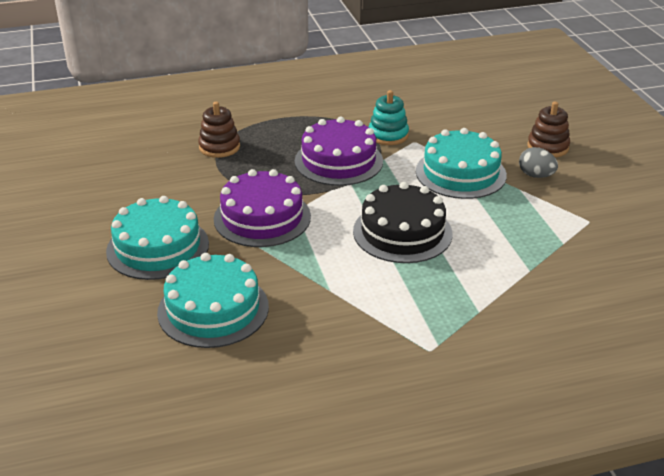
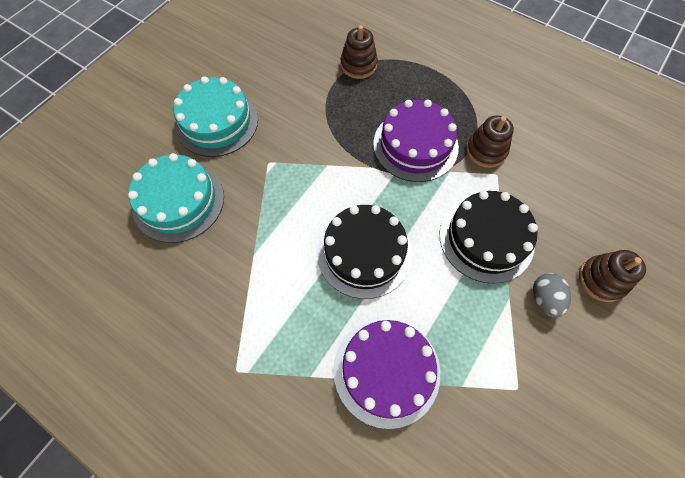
camera: 50 degrees right, 30 degrees up
purple cake [214,169,311,247] -> purple cake moved to [333,317,440,429]
turquoise stacking toy [369,90,409,145] -> brown stacking toy [466,115,514,168]
turquoise cake [416,128,507,199] -> black cake [440,191,538,284]

